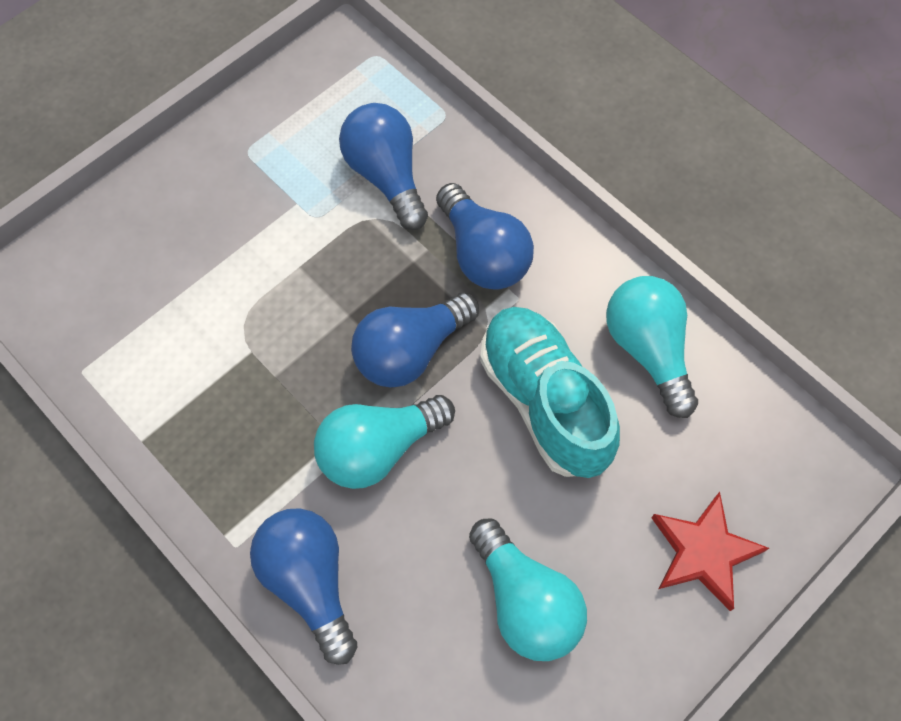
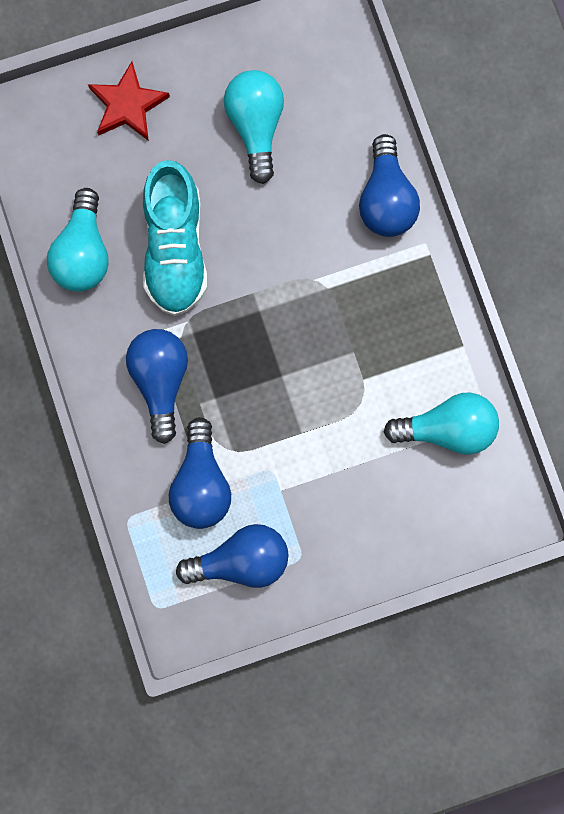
camera: 155 degrees left, 15 degrees up
turquoise light bulb [314,395,455,489] -> turquoise light bulb moved to [384,392,499,455]
blue light bulb [351,292,479,387] -> blue light bulb moved to [176,524,288,588]

